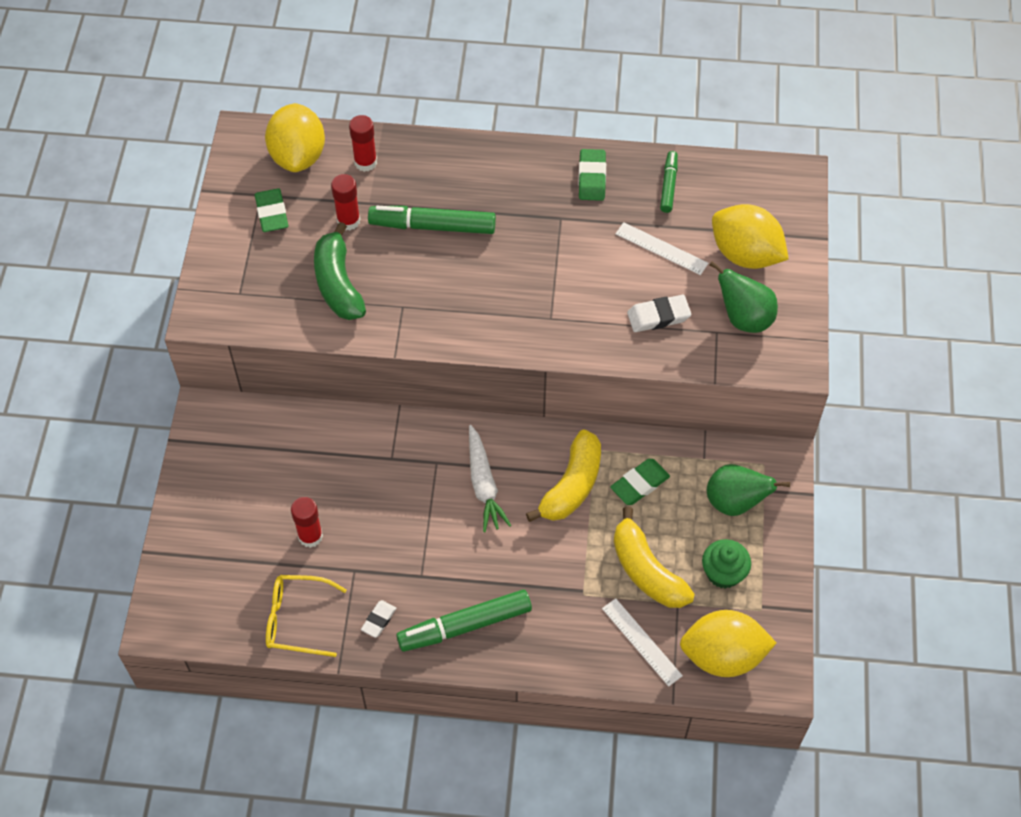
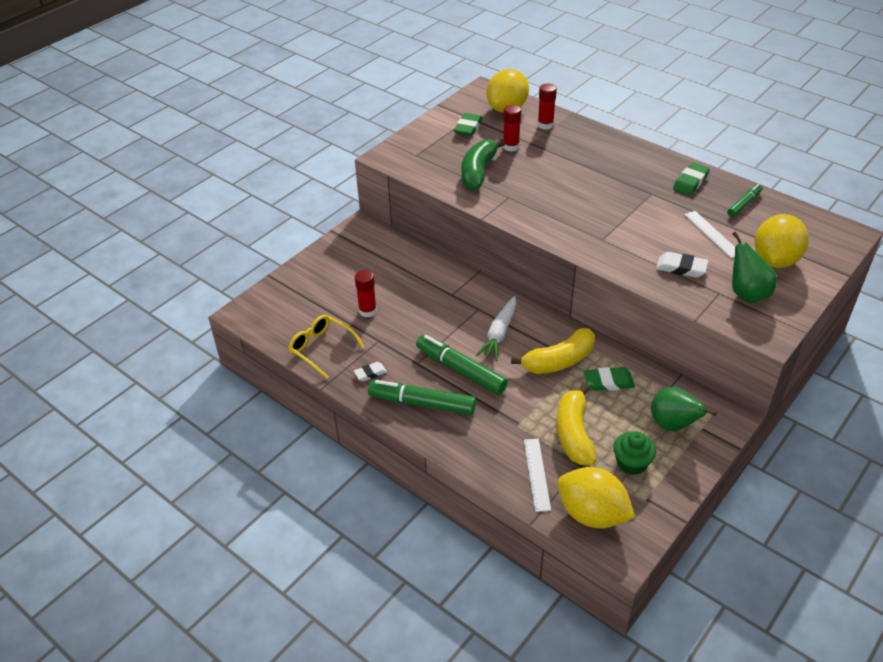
camera: 35 degrees right, 15 degrees down
green marker [368,206,496,234] -> green marker moved to [416,335,508,394]
yellow lemon [712,204,789,269] -> yellow lemon turned 45 degrees clockwise [755,214,809,268]

